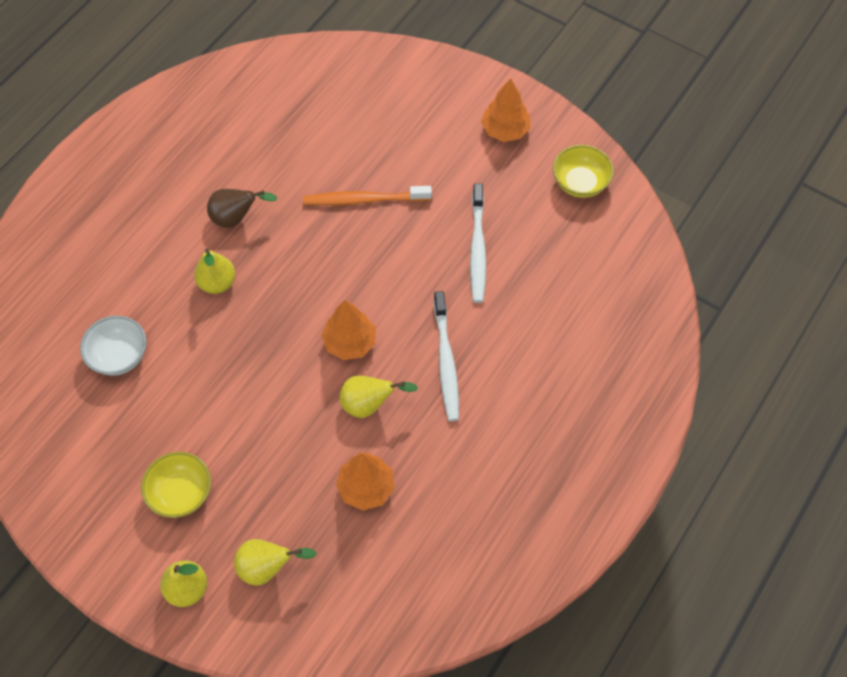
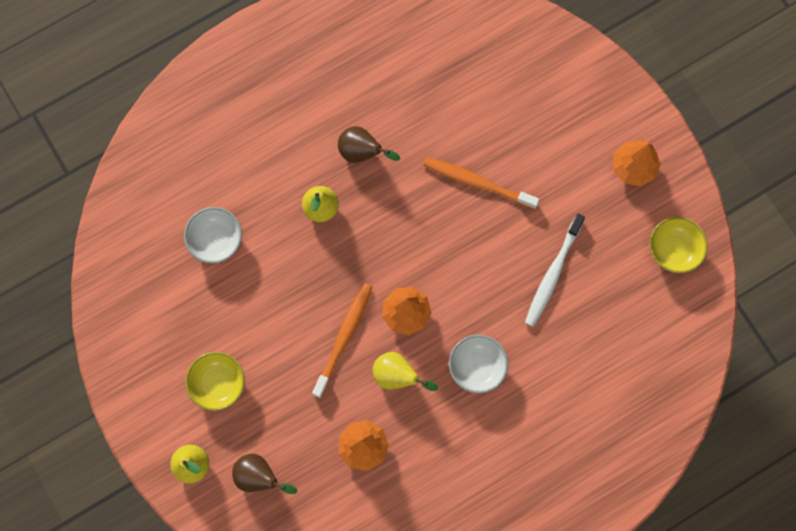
camera: 25 degrees right, 15 degrees up
yellow pear [234,539,317,586] -> brown pear [232,454,297,494]
white toothbrush [434,291,459,421] -> white bowl [449,335,508,393]
none -> orange toothbrush [312,283,372,398]

